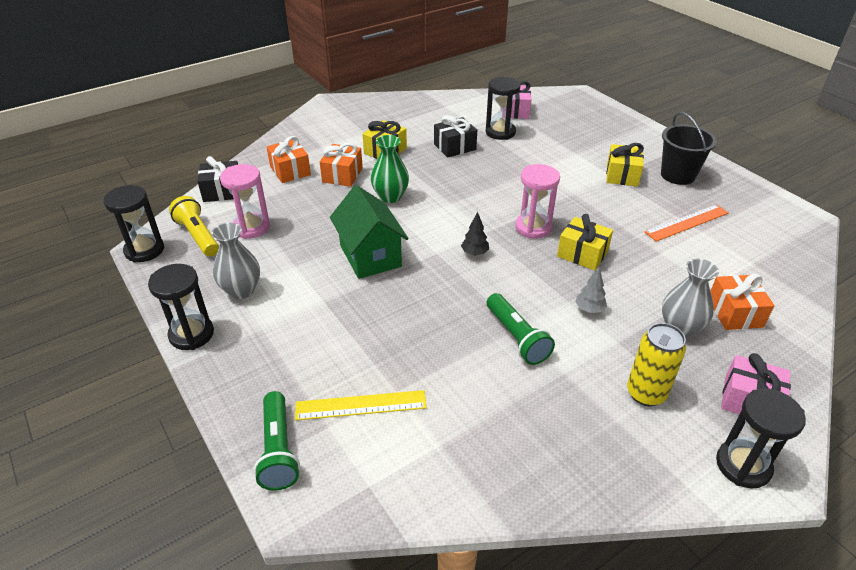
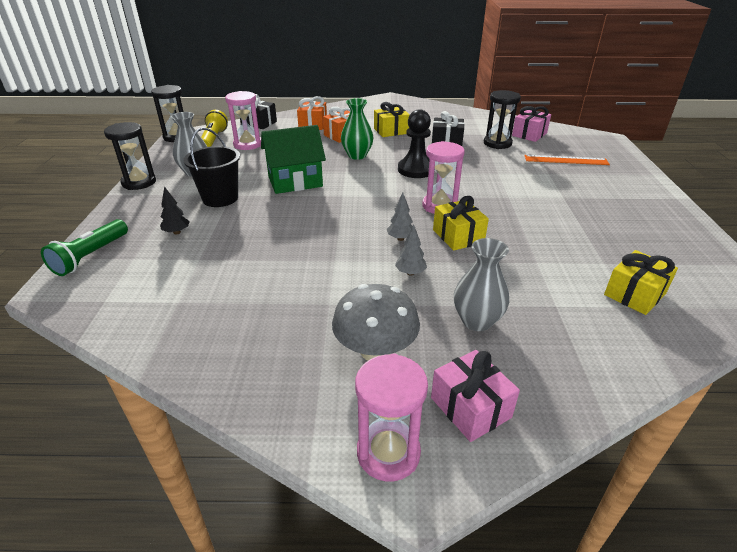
camera: 35 degrees right, 5 degrees down
yellow ruler [295,390,427,420] -> none
green house [330,185,409,279] -> green house turned 60 degrees clockwise [261,125,326,194]
black tree [461,212,489,256] -> black tree moved to [160,186,190,234]
green flashlight [487,293,555,365] -> none
yellow gift [606,143,644,186] -> yellow gift moved to [604,250,678,315]
yellow can [627,323,686,406] -> grey mushroom [332,284,420,360]
orange ruler [645,204,729,242] -> orange ruler moved to [524,155,610,165]
black bucket [661,112,717,185] -> black bucket moved to [183,127,240,207]
orange gift [710,274,775,330] -> none
black hourglass [716,388,806,489] -> pink hourglass [355,353,428,482]
none -> grey tree [387,193,413,241]
none -> black pawn [398,109,435,178]

